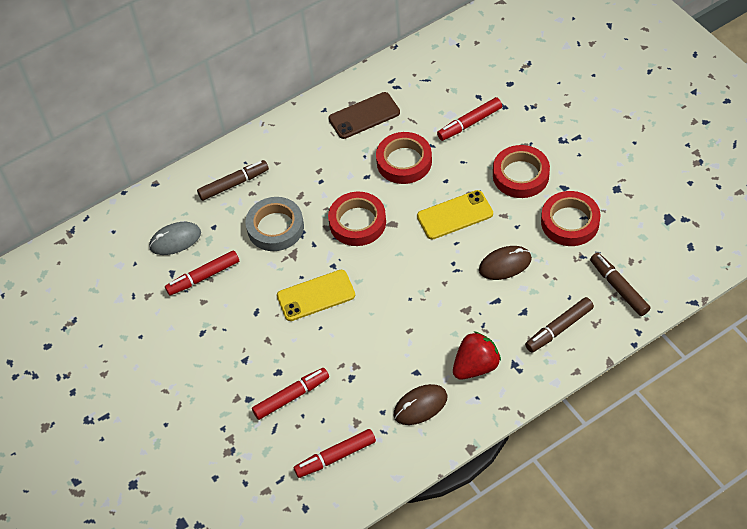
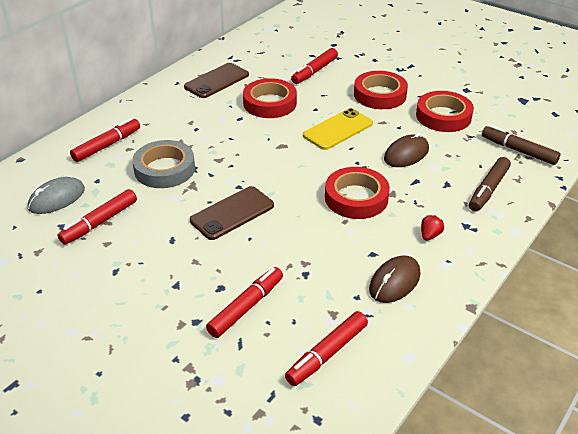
camera: 25 degrees left, 15 degrees down
brown marker [197,160,269,201] -> red marker [70,118,140,162]
yellow phone [277,270,355,321] -> brown phone [190,186,274,240]
red tape [328,192,386,246] -> red tape moved to [325,167,390,219]
red strawberry [453,331,501,380] -> red strawberry [421,215,444,241], size x0.49

